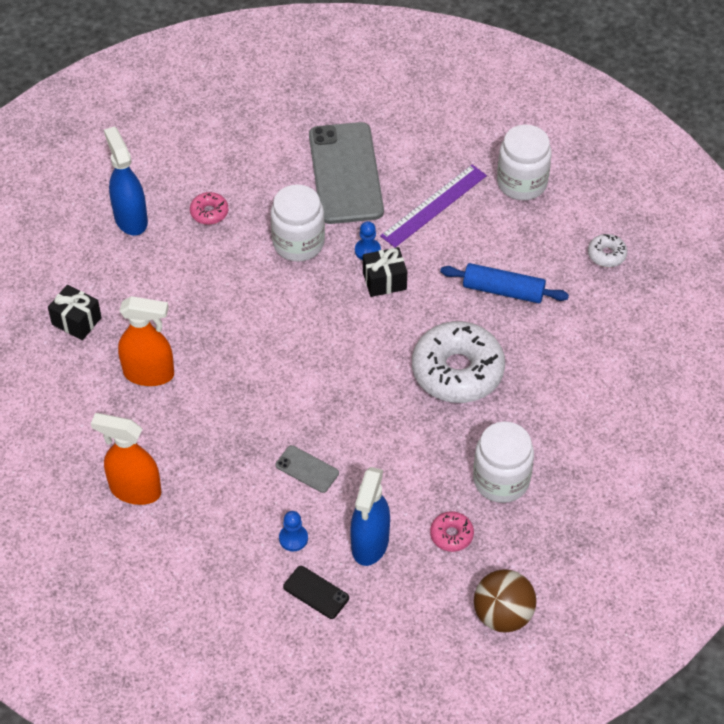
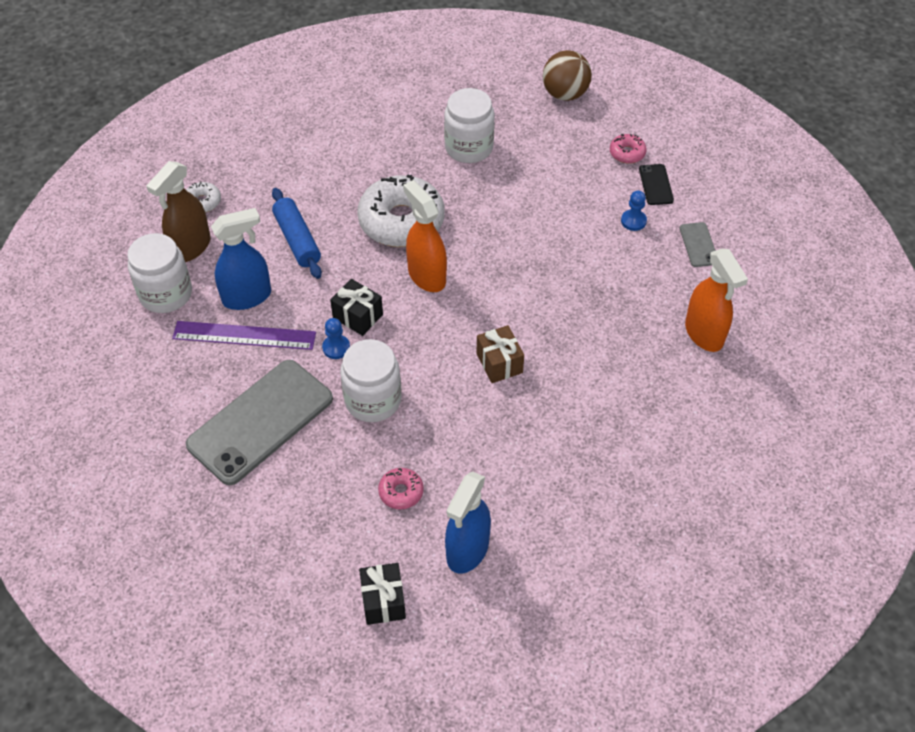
camera: 130 degrees left, 0 degrees up
black gift [48,285,102,340] -> black gift moved to [359,563,406,625]
orange spray bottle [118,296,174,386] -> orange spray bottle moved to [403,180,447,292]
grey phone [275,445,339,493] -> grey phone moved to [680,222,716,267]
blue spray bottle [350,467,390,566] -> blue spray bottle moved to [211,208,271,310]
pink donut [430,512,474,552] -> pink donut moved to [610,134,647,164]
none -> brown spray bottle [146,161,211,262]
none -> brown gift [476,325,524,383]

